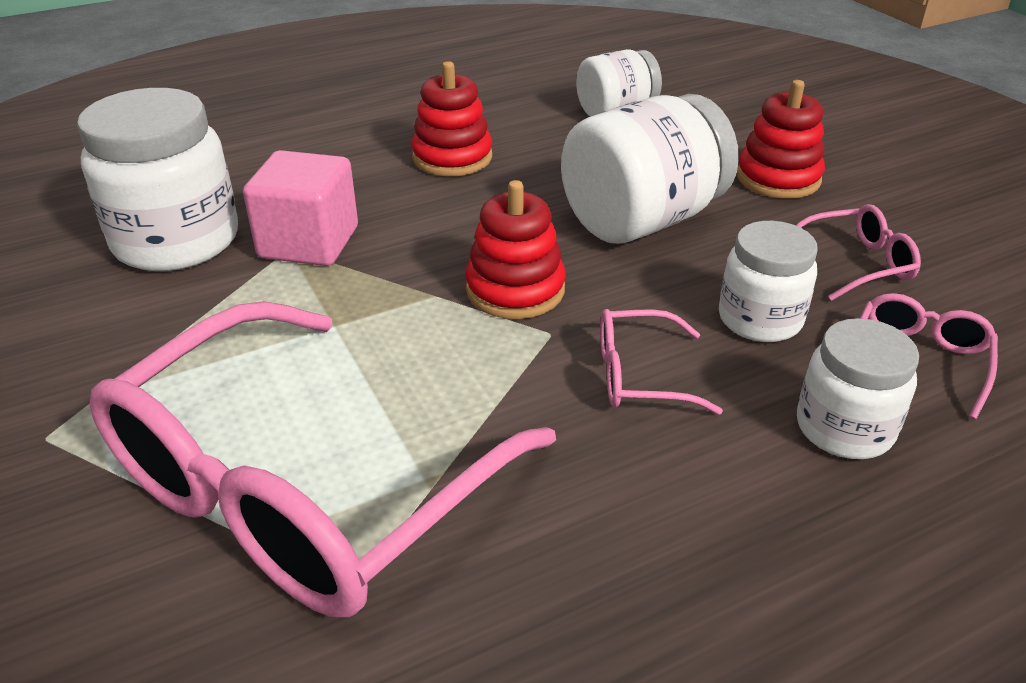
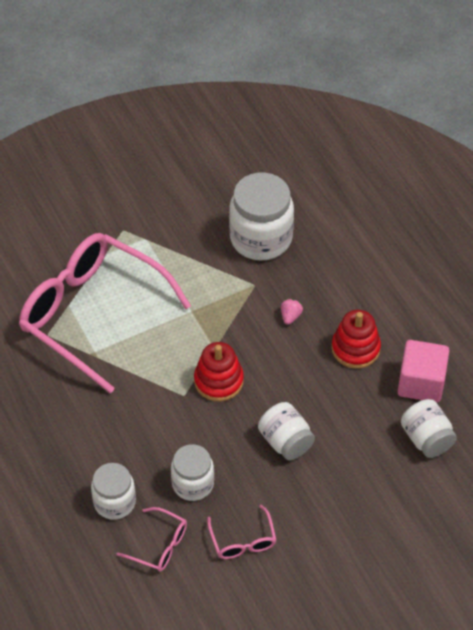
camera: 90 degrees right, 15 degrees up
pink cube [243,150,358,266] -> pink cube moved to [398,340,449,403]
white jar [561,94,739,244] -> white jar [258,402,315,460], size x0.60
pink glasses [600,309,723,415] -> none
red stacking toy [737,80,825,199] -> none
none -> pink strawberry [281,299,303,325]

